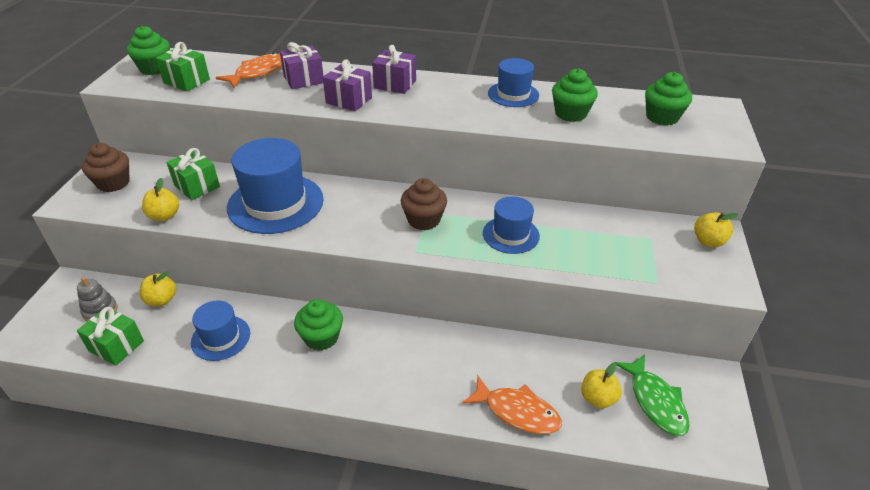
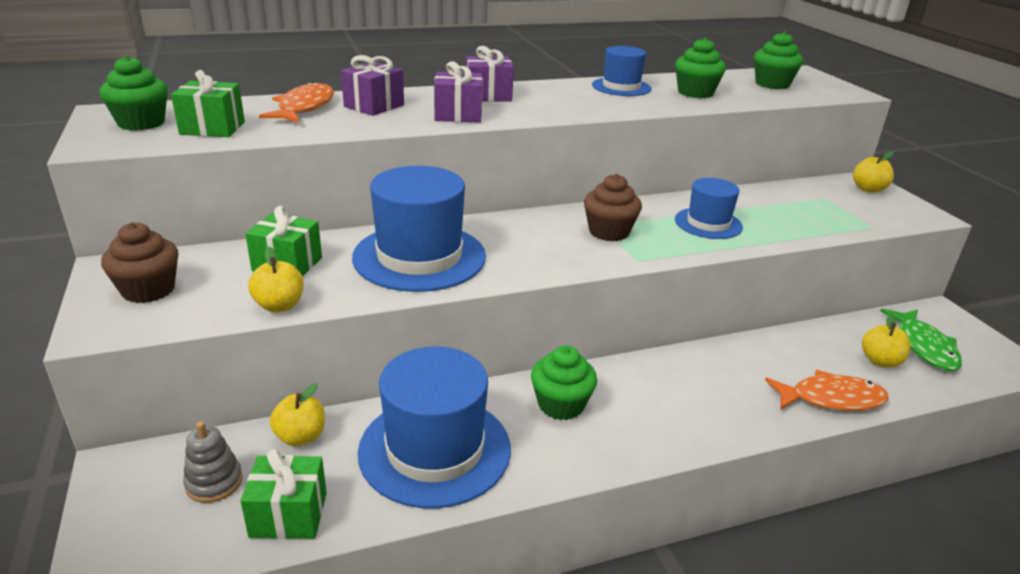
camera: 30 degrees left, 10 degrees down
blue hat [191,301,250,361] -> blue hat [358,346,511,508], size x1.76
green fish [614,354,690,436] -> green fish turned 45 degrees clockwise [880,309,962,371]

